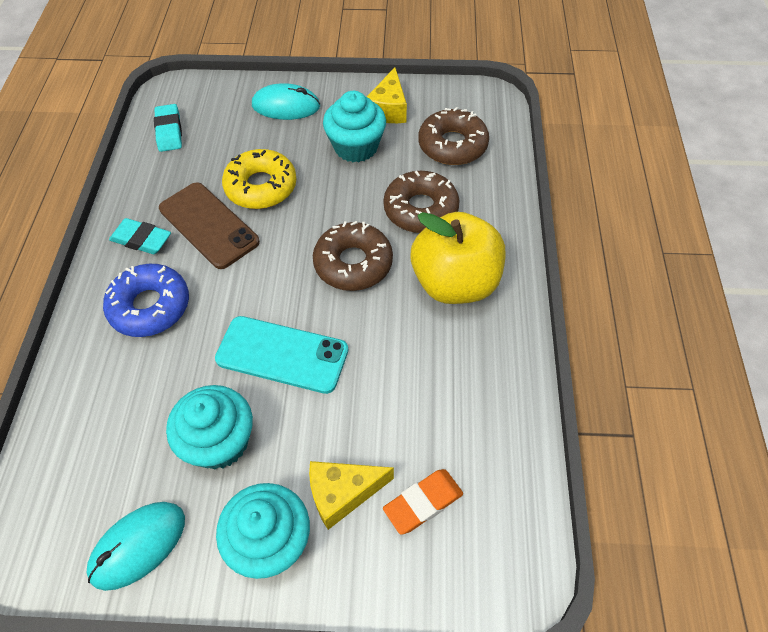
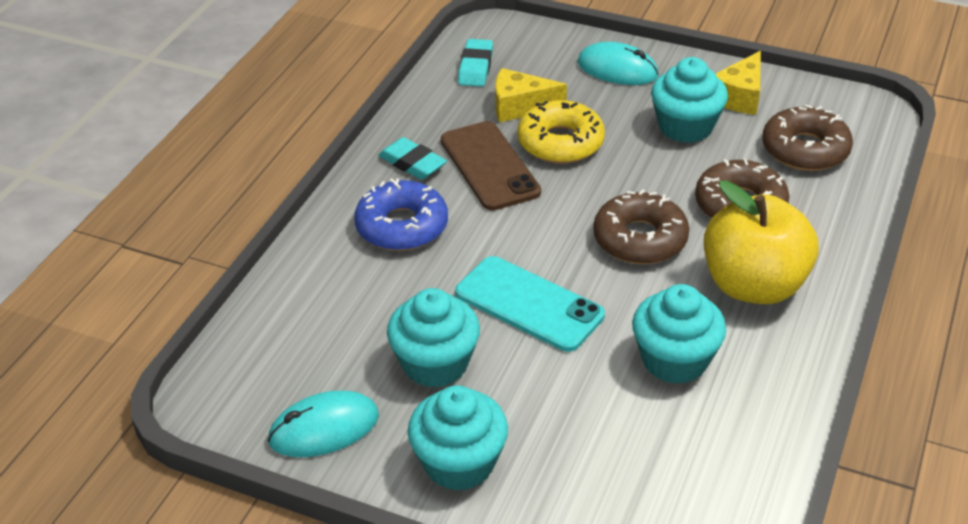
camera: 20 degrees right, 15 degrees down
yellow cheese [309,461,394,530] -> yellow cheese moved to [495,68,567,122]
orange eraser [383,469,463,535] -> none
none -> turquoise cupcake [632,284,726,384]

